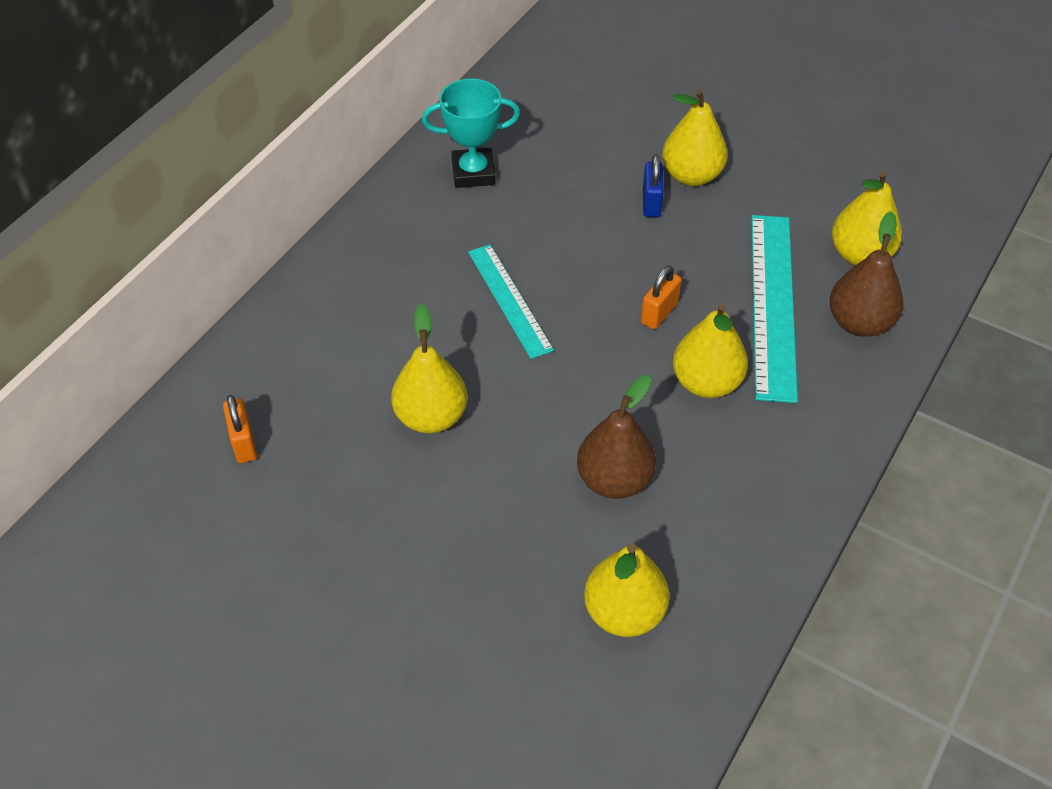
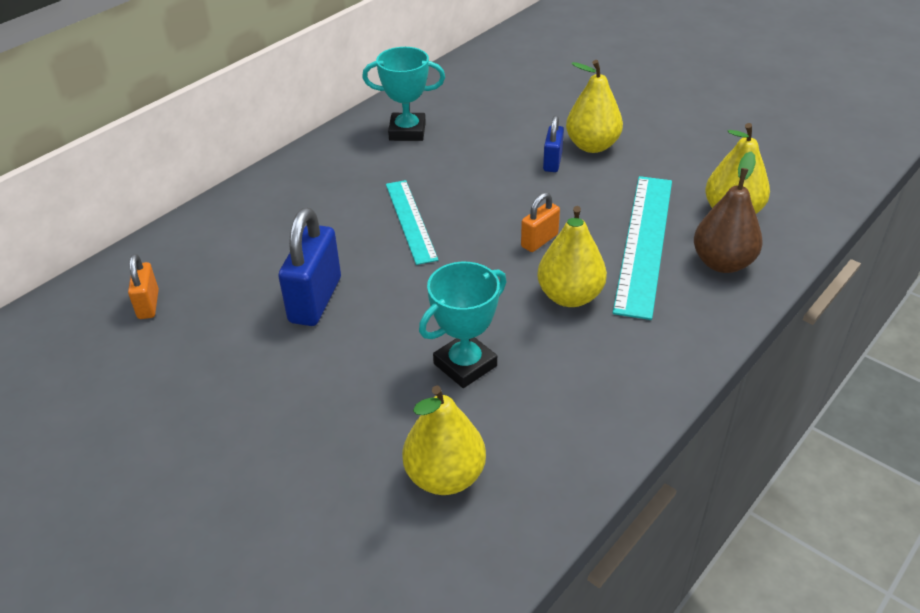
camera: 10 degrees right, 10 degrees down
yellow pear [391,304,467,433] -> blue padlock [278,208,341,326]
brown pear [577,375,656,499] -> turquoise trophy [419,262,507,388]

